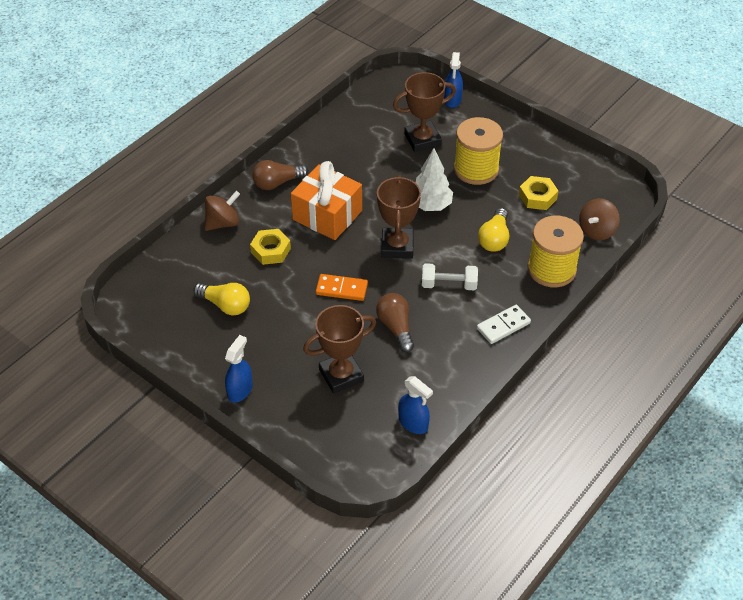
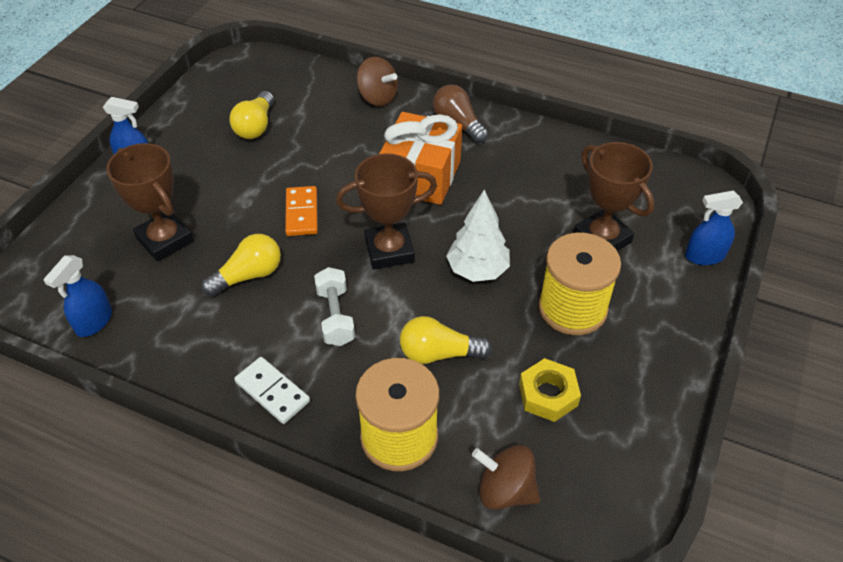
camera: 75 degrees right, 0 degrees up
yellow nut [250,229,291,265] -> none
brown light bulb [376,293,414,353] -> yellow light bulb [202,234,281,296]

